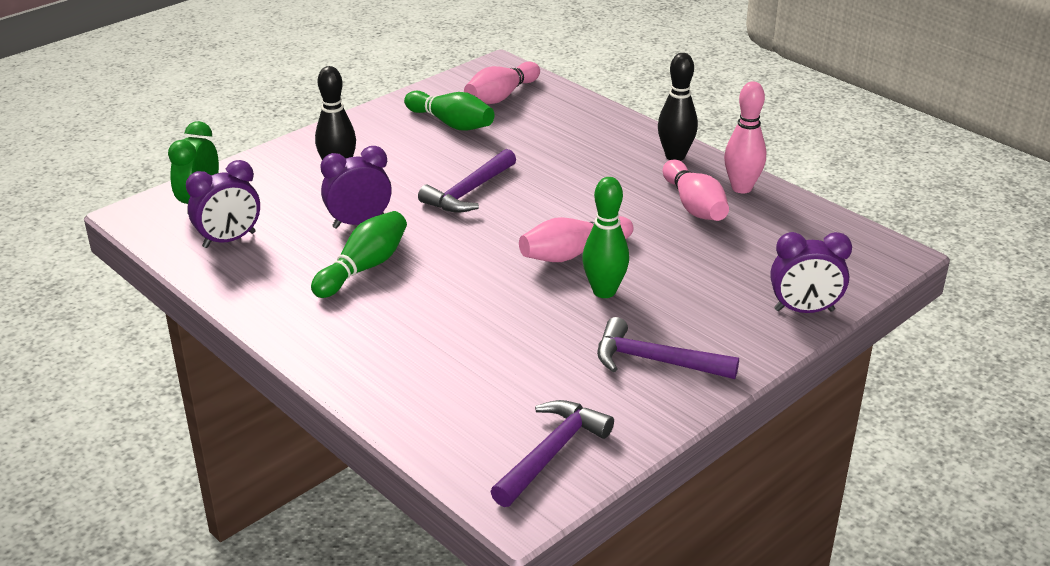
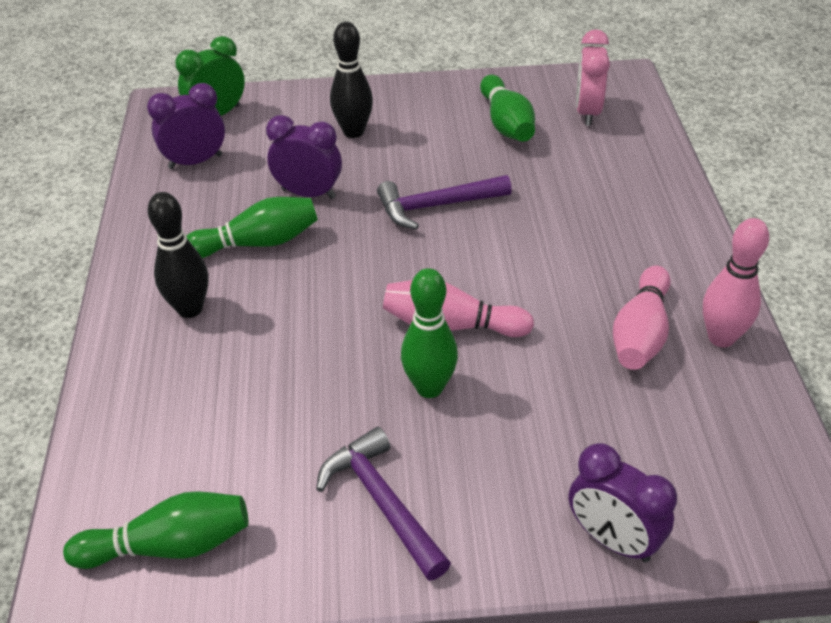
camera: 40 degrees right, 10 degrees up
purple clock [186,160,260,248] -> purple clock turned 150 degrees clockwise [147,83,225,169]
pink bowling pin [464,61,540,104] -> pink clock [576,29,610,126]
purple hammer [490,400,614,507] -> green bowling pin [63,491,248,569]
black bowling pin [658,53,698,161] -> black bowling pin moved to [148,192,208,318]

